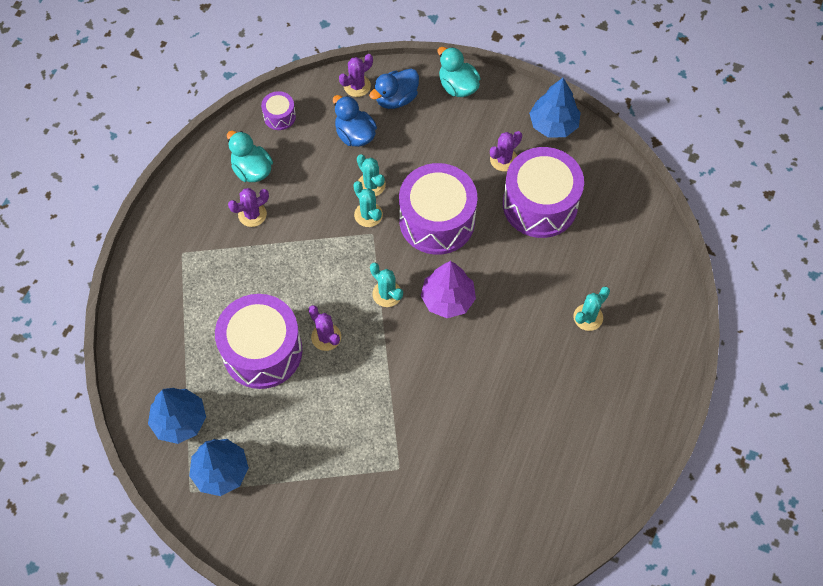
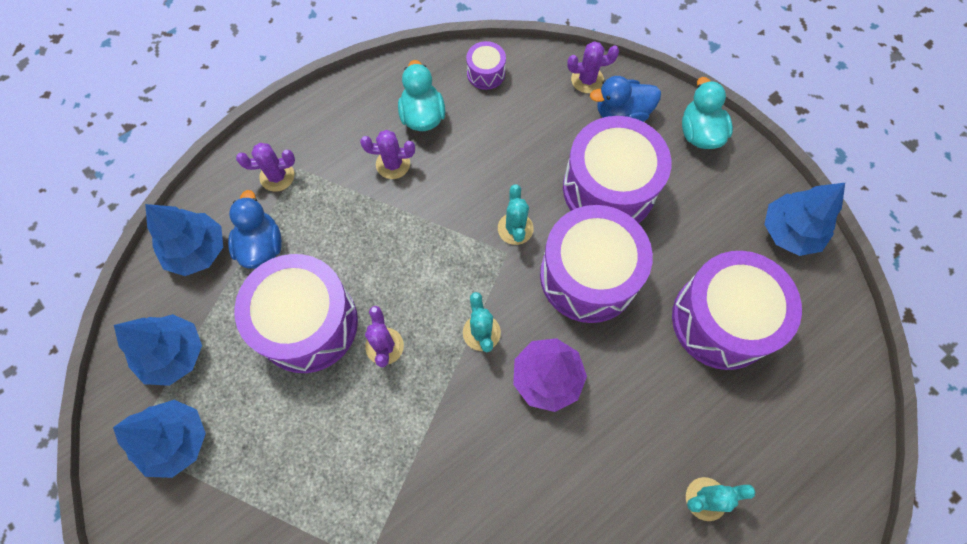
camera: 30 degrees right, 5 degrees up
blue duck [333,95,377,147] -> blue duck moved to [228,190,282,269]
turquoise cactus [357,154,386,196] -> none
purple cactus [490,131,522,171] -> purple cactus moved to [236,143,295,192]
none -> blue tree [145,204,223,276]
none -> purple drum [563,116,671,223]

